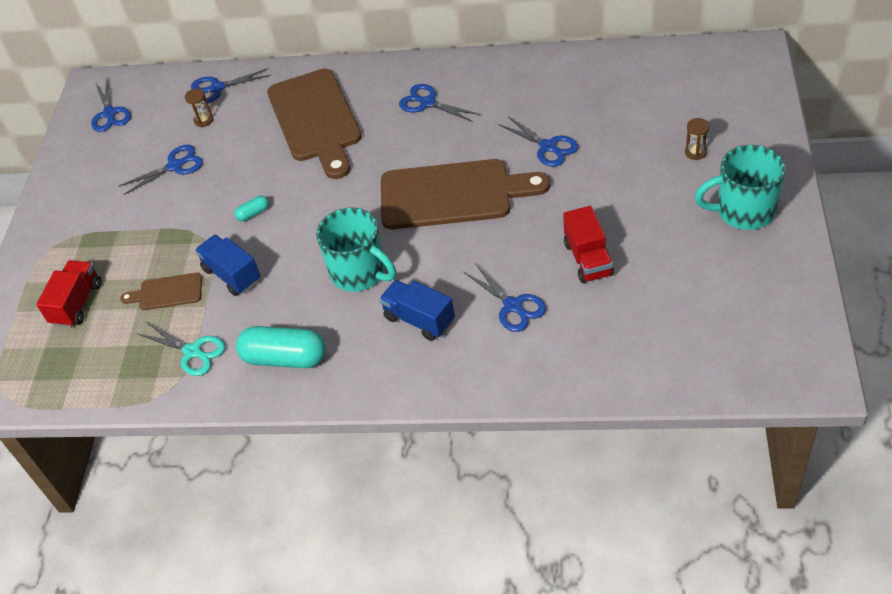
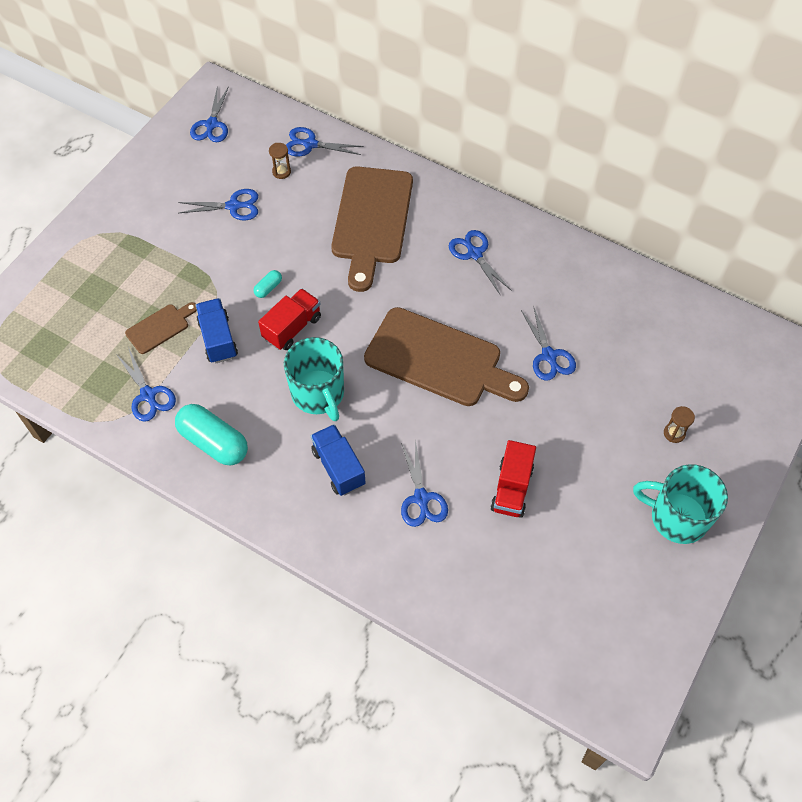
camera: 20 degrees right, 10 degrees up
red truck [36,260,101,327] -> red truck moved to [258,289,321,350]
brown cutting board [120,273,202,310] -> brown cutting board turned 120 degrees clockwise [125,302,197,354]
turquoise scissors [136,322,225,376] -> blue scissors [116,347,176,422]
turquoise capsule [234,195,269,221] -> turquoise capsule turned 45 degrees counterclockwise [254,270,282,298]

